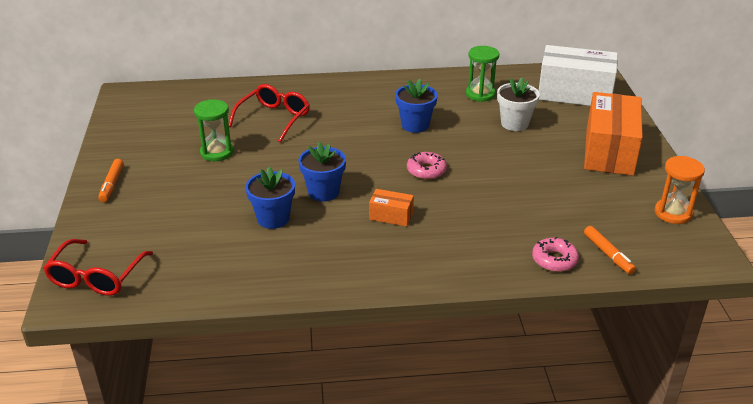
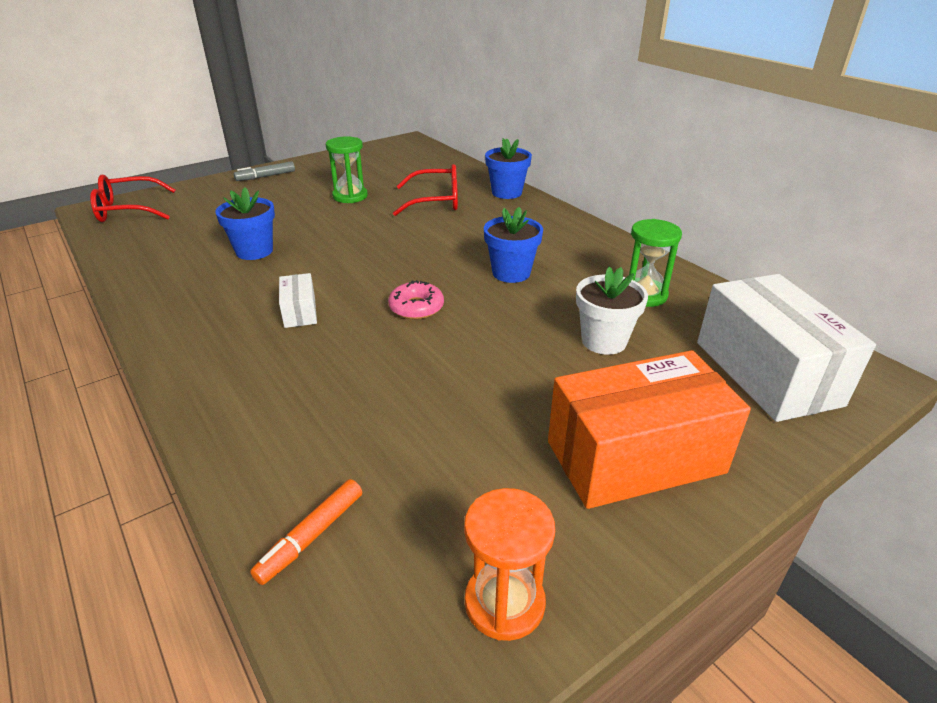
camera: 60 degrees right, 0 degrees up
orange marker [98,159,124,202] -> grey marker [234,161,295,181]
blue flower pot [299,142,346,202] -> blue flower pot moved to [485,138,532,199]
orange box [369,189,414,226] -> white box [279,273,317,328]
pink donut [532,237,579,272] -> none

